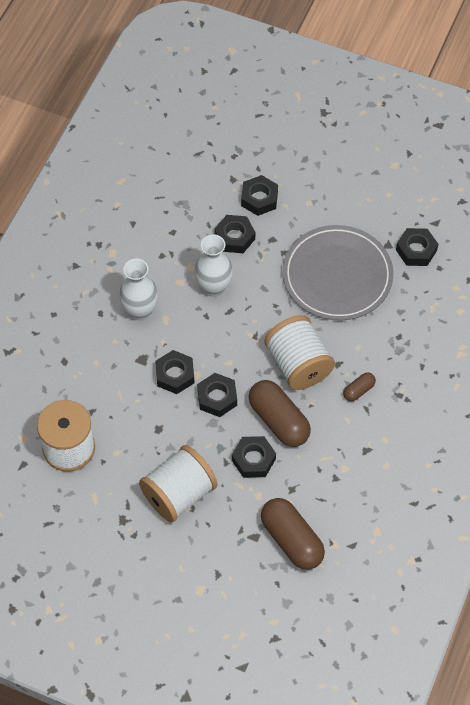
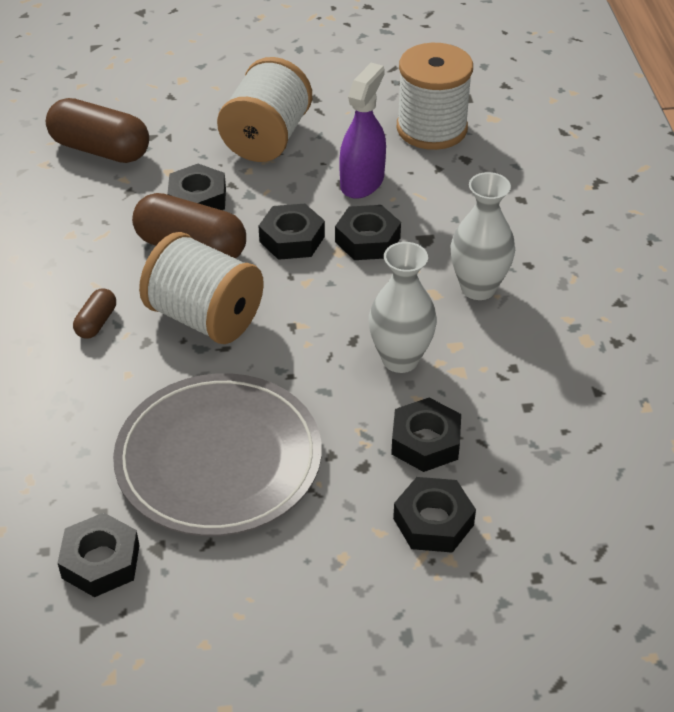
camera: 150 degrees right, 15 degrees down
none -> purple spray bottle [339,63,386,199]

